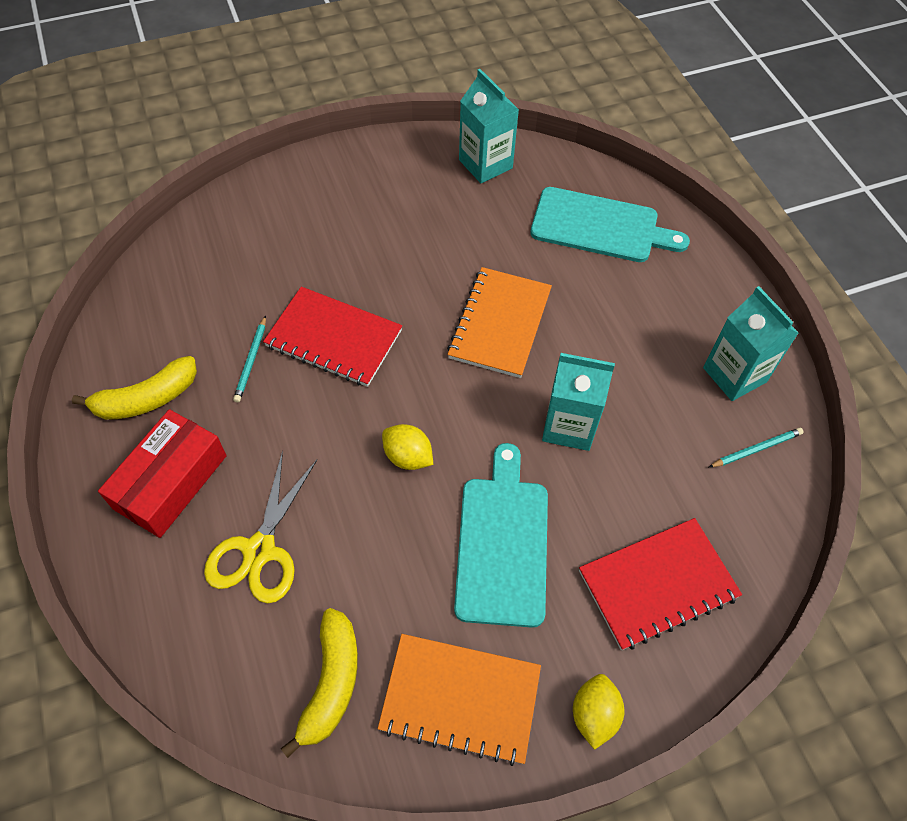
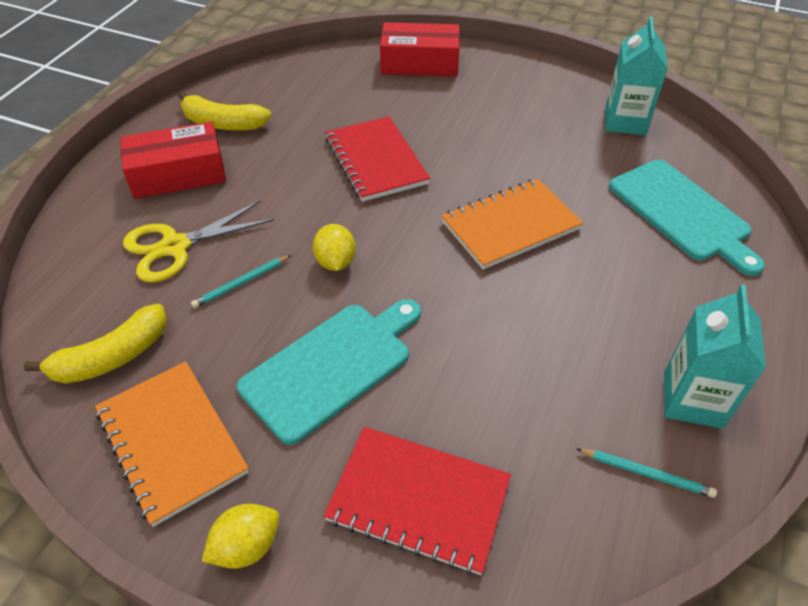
camera: 45 degrees right, 10 degrees down
turquoise pencil [233,316,266,403] -> turquoise pencil moved to [191,255,291,308]
turquoise carton [542,353,615,451] -> none
none -> red box [380,22,460,77]

